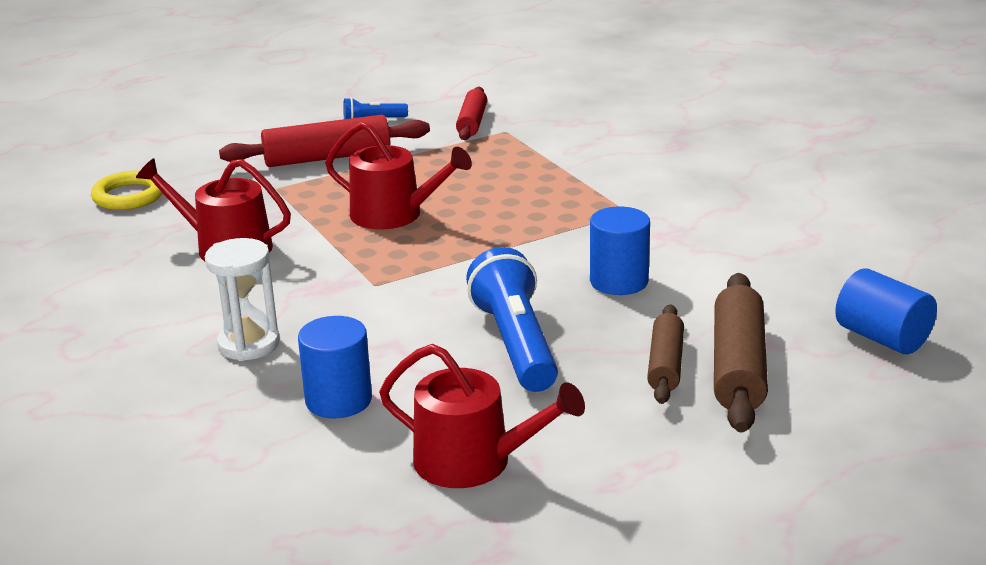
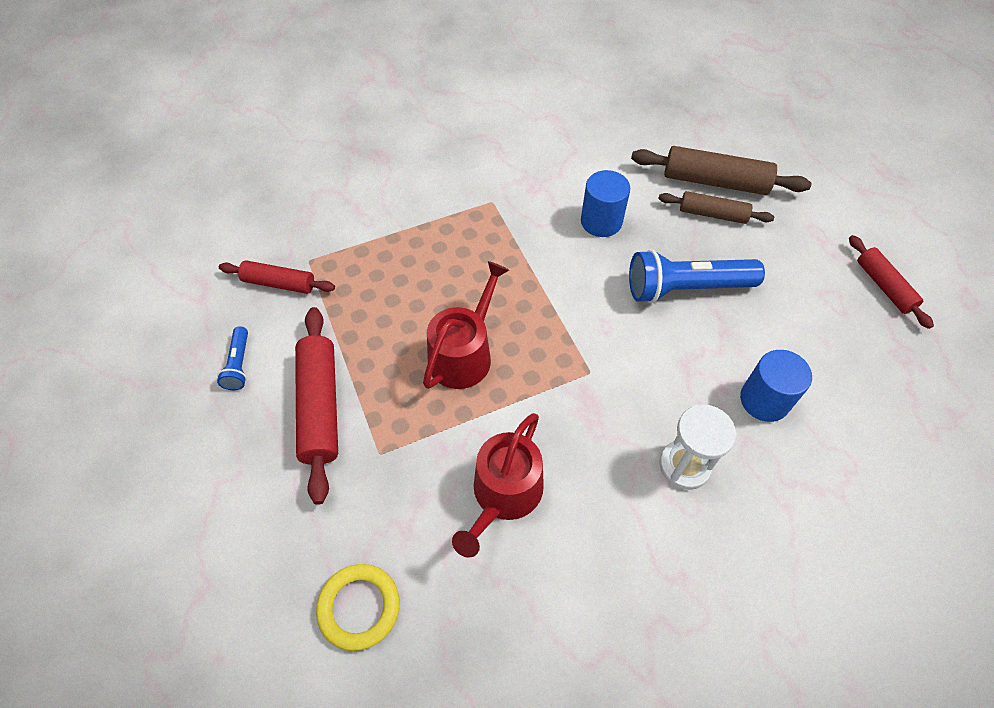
camera: 85 degrees left, 30 degrees up
red watering can [379,344,585,488] -> none
blue cylinder [835,268,937,354] -> none
none -> red rolling pin [849,235,934,329]

